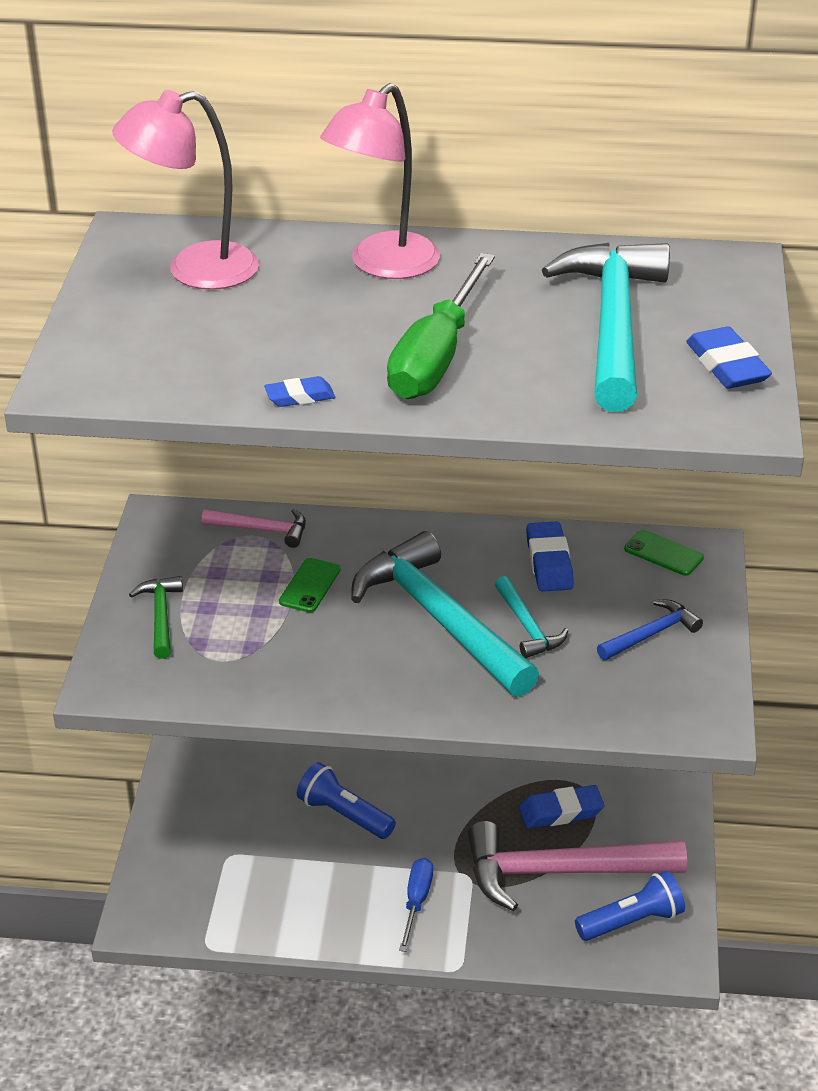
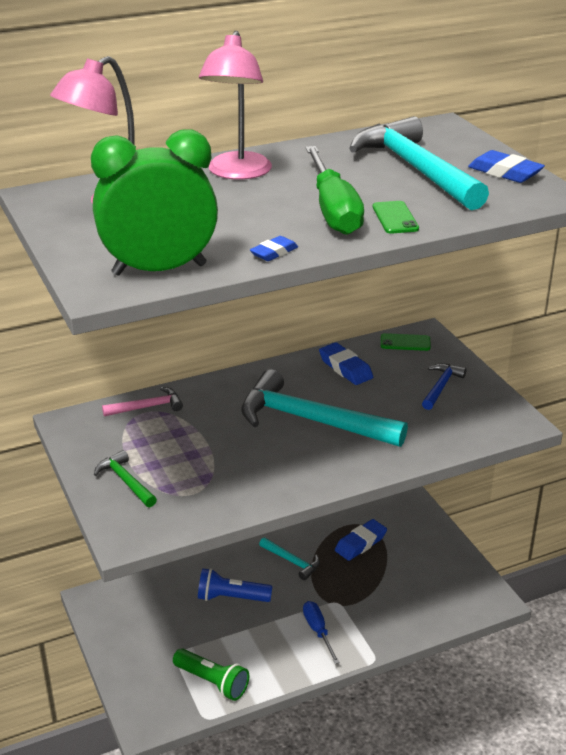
camera: 30 degrees left, 5 degrees down
green phone [279,558,341,612] -> green phone moved to [373,201,419,234]
pink hammer [468,821,687,911] -> none
turquoise hammer [494,576,568,658] -> turquoise hammer moved to [259,537,320,580]
blue flashlight [575,871,685,941] -> none
none -> green clock [91,129,218,276]
none -> green flashlight [173,649,249,701]

